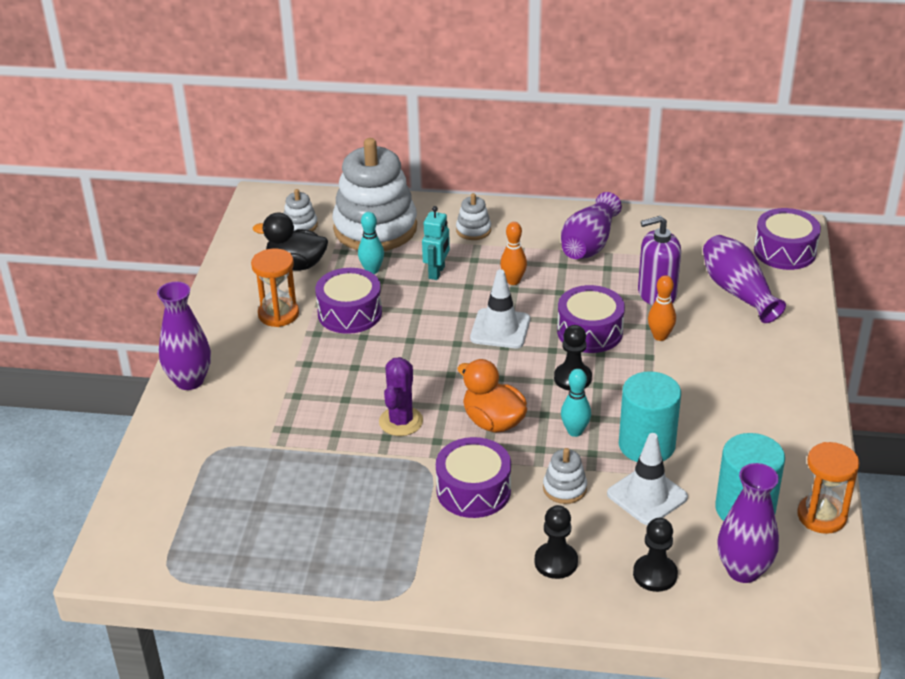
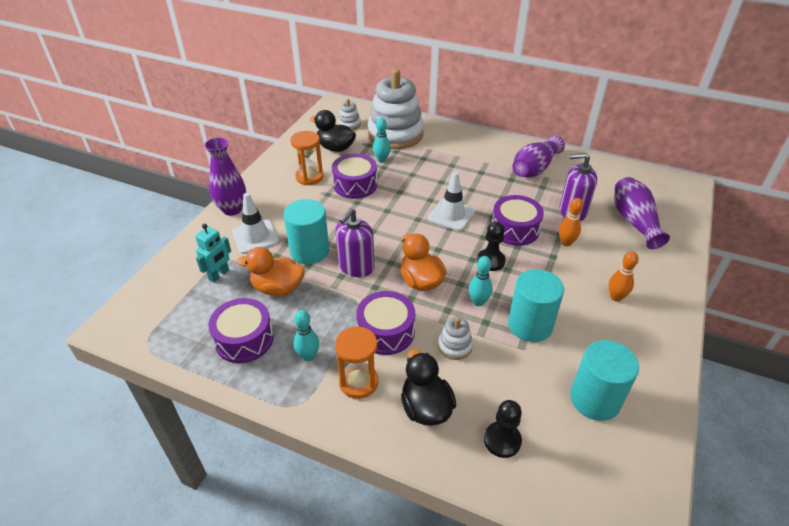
camera: 15 degrees right, 5 degrees up
purple cactus [379,357,423,436] -> purple soap dispenser [336,208,374,277]
turquoise robot [422,206,450,280] -> turquoise robot moved to [195,224,231,282]
white stacking toy [456,193,491,240] -> none
orange bowling pin [500,222,527,285] -> orange bowling pin moved to [609,251,639,302]
black pawn [535,505,578,579] -> black duck [401,349,457,426]
white traffic cone [607,433,688,525] -> white traffic cone moved to [232,193,279,254]
purple vase [717,463,779,583] -> none
purple drum [754,208,821,270] -> purple drum moved to [208,298,274,363]
orange hourglass [798,442,860,534] -> orange hourglass moved to [335,326,378,399]
none -> orange duck [236,247,305,296]
none -> turquoise cylinder [284,199,329,264]
none -> turquoise bowling pin [293,310,319,361]

